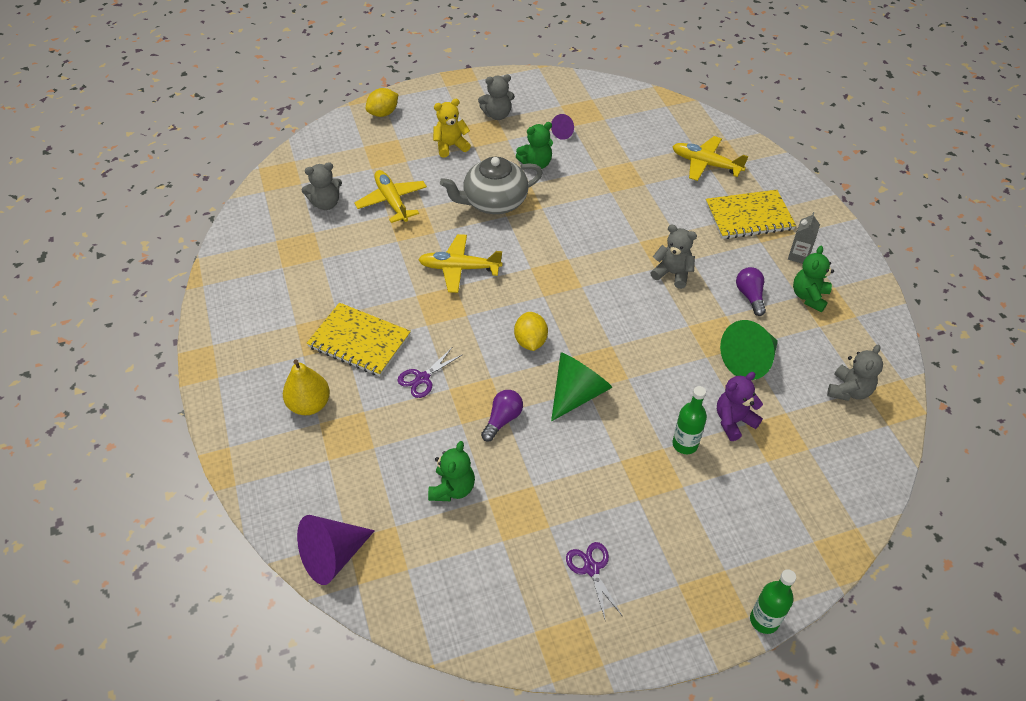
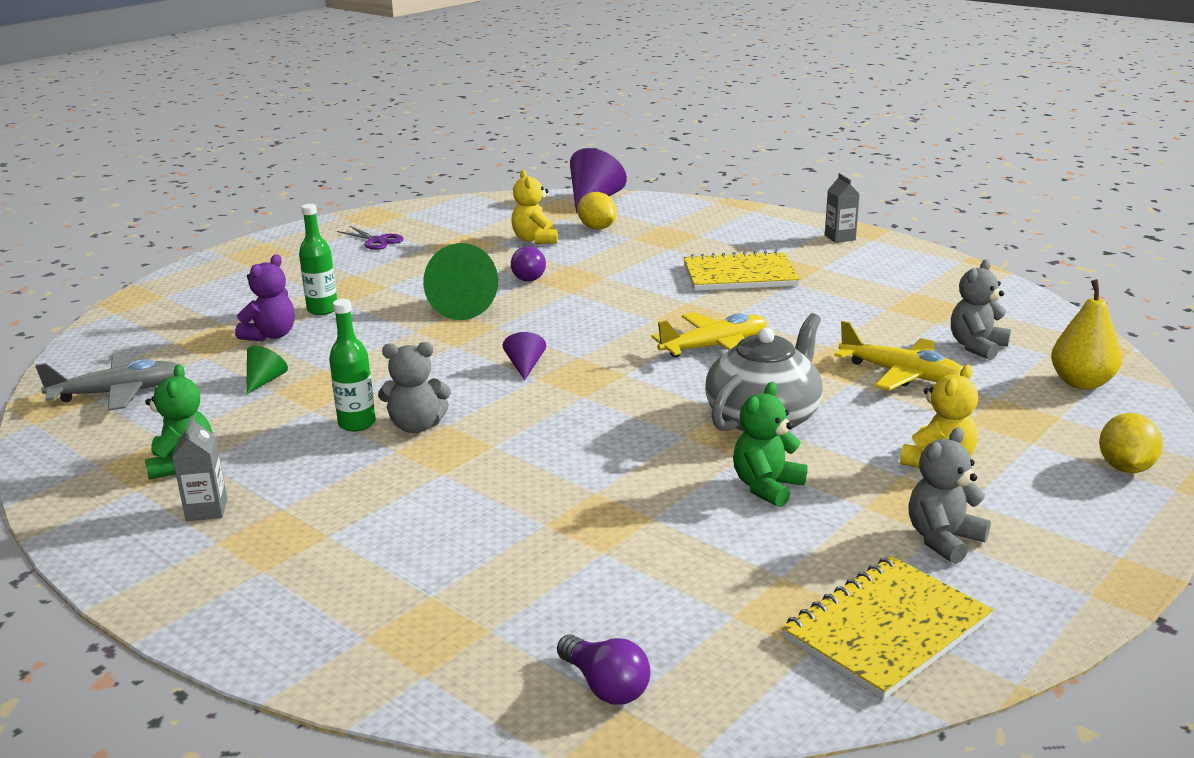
camera: 150 degrees right, 25 degrees down
yellow pear [283,359,330,415] -> yellow pear moved to [1051,279,1122,390]
purple scissors [397,348,463,398] -> none
green teddy bear [428,441,475,501] -> yellow teddy bear [511,170,558,244]
yellow lemon [514,312,548,351] -> yellow lemon moved to [577,192,617,230]
purple cone [551,114,574,140] -> purple cone moved to [503,332,546,381]
yellow plane [672,136,748,181] -> none
yellow notebook [706,190,796,239] -> yellow notebook moved to [781,556,994,700]
green cone [720,320,778,380] -> green cone [246,346,288,394], size x0.52
purple light bulb [736,267,766,316] -> purple light bulb moved to [557,634,650,705]
green bottle [750,569,796,634] -> green bottle moved to [329,299,376,432]
grey teddy bear [827,344,883,401] -> grey plane [35,354,178,411]
none -> grey carton [825,173,860,243]

